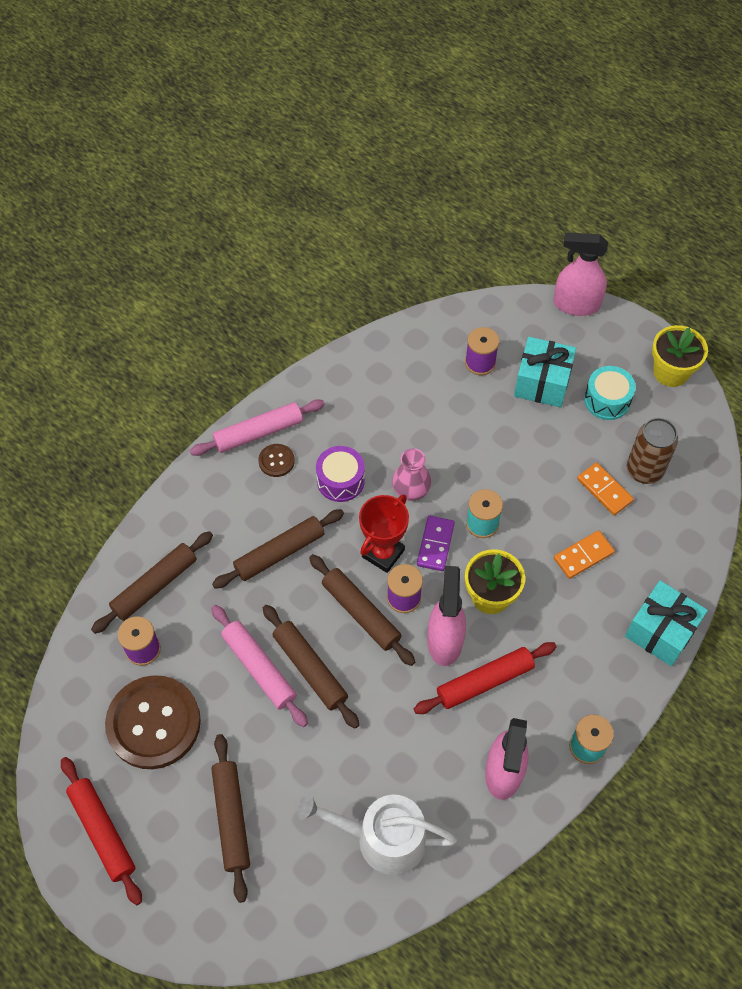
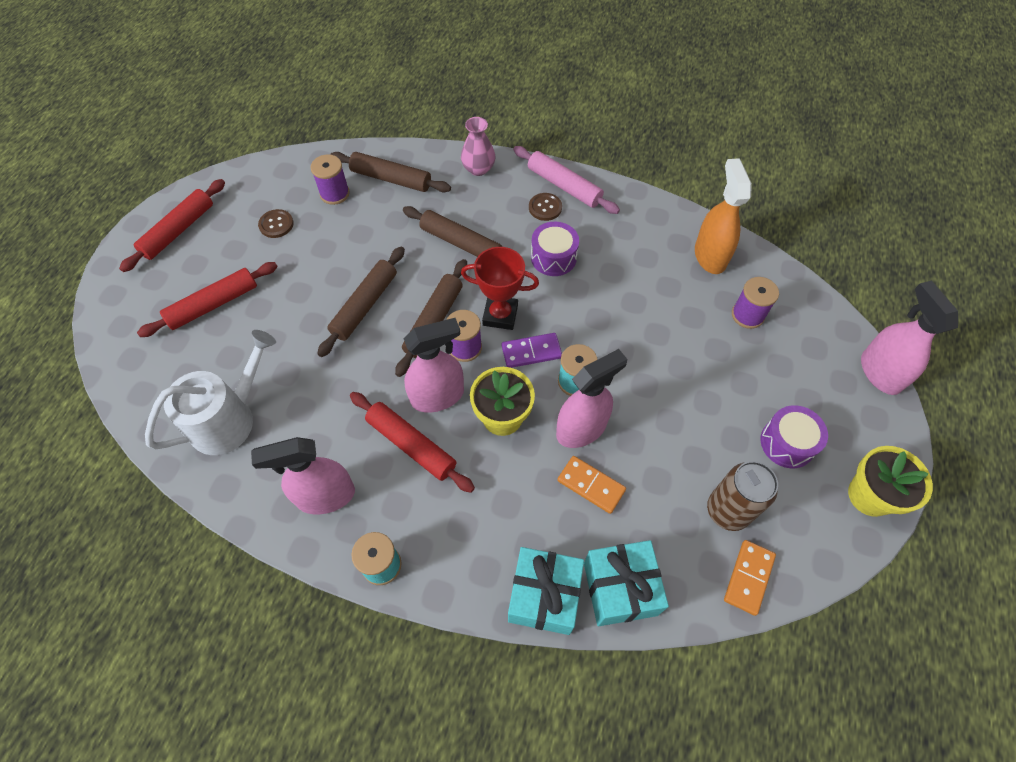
camera: 65 degrees right, 0 degrees up
brown button [105,675,201,769] -> brown button [258,209,294,238], size x0.43
pink rolling pin [211,605,308,727] -> none
brown rolling pin [211,734,250,903] -> red rolling pin [137,262,278,337]
white watering can [297,794,457,875] -> white watering can turned 60 degrees clockwise [145,330,276,455]
pink vase [392,448,431,501] -> pink vase moved to [461,117,495,176]
turquoise gift [514,337,576,407] -> turquoise gift moved to [584,540,669,626]
orange domino [577,462,634,515] -> orange domino moved to [724,540,776,616]
turquoise drum [584,366,636,420] -> purple drum [760,405,828,468]
none -> pink spray bottle [556,349,627,448]
none -> orange spray bottle [695,158,752,274]

